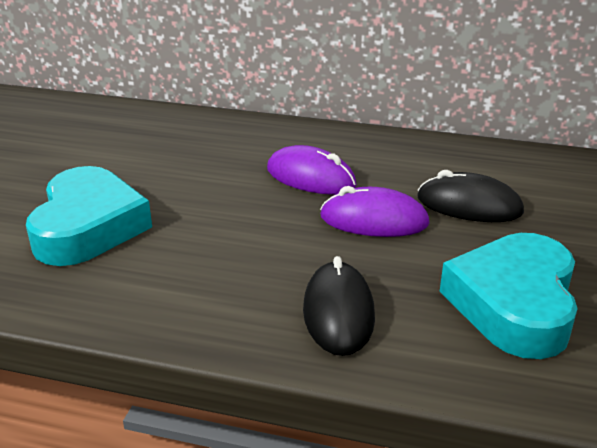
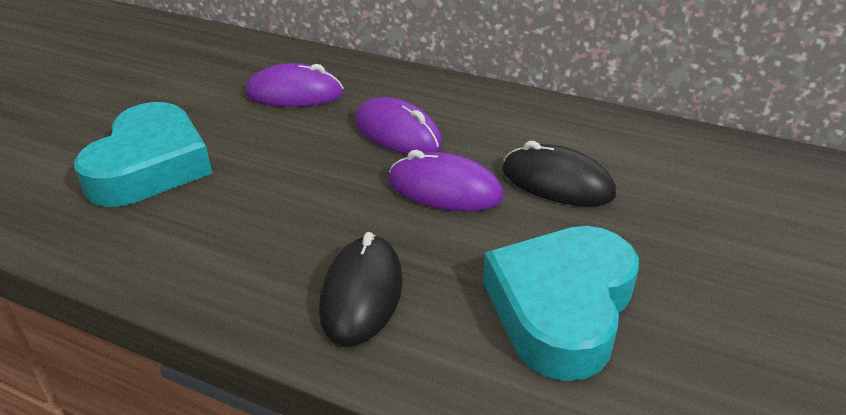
camera: 10 degrees right, 5 degrees up
none -> purple mouse [246,63,343,107]

